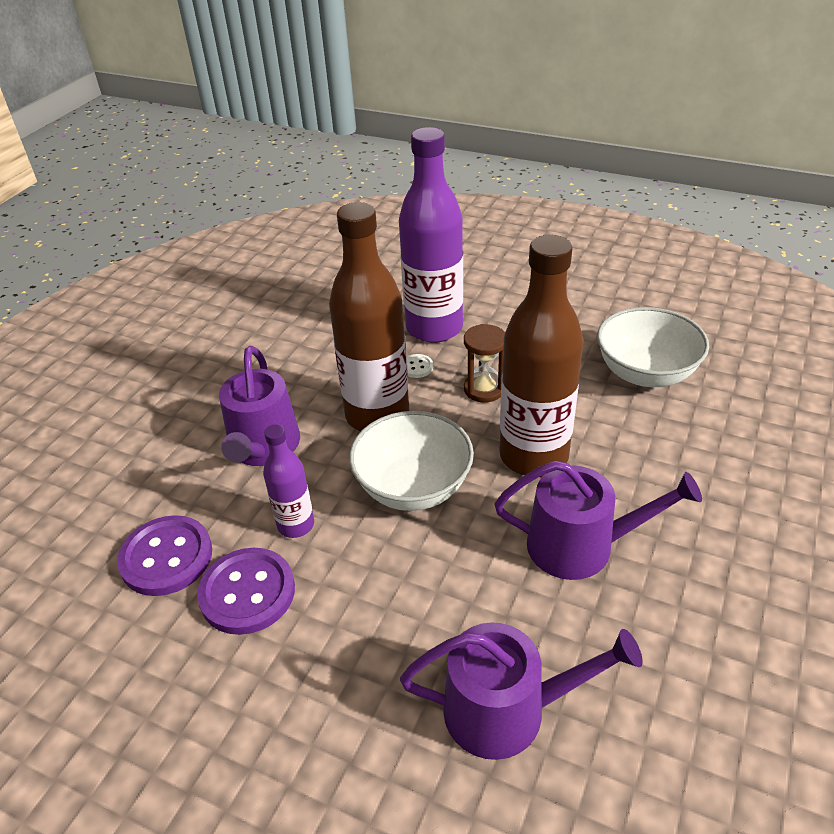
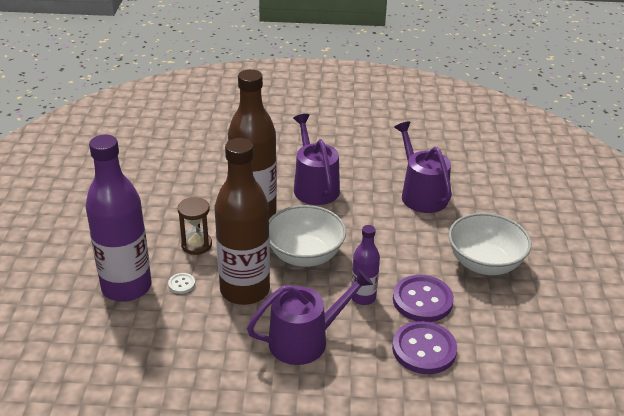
camera: 115 degrees left, 5 degrees down
white bowl [597,307,709,387] -> white bowl moved to [448,213,531,275]

